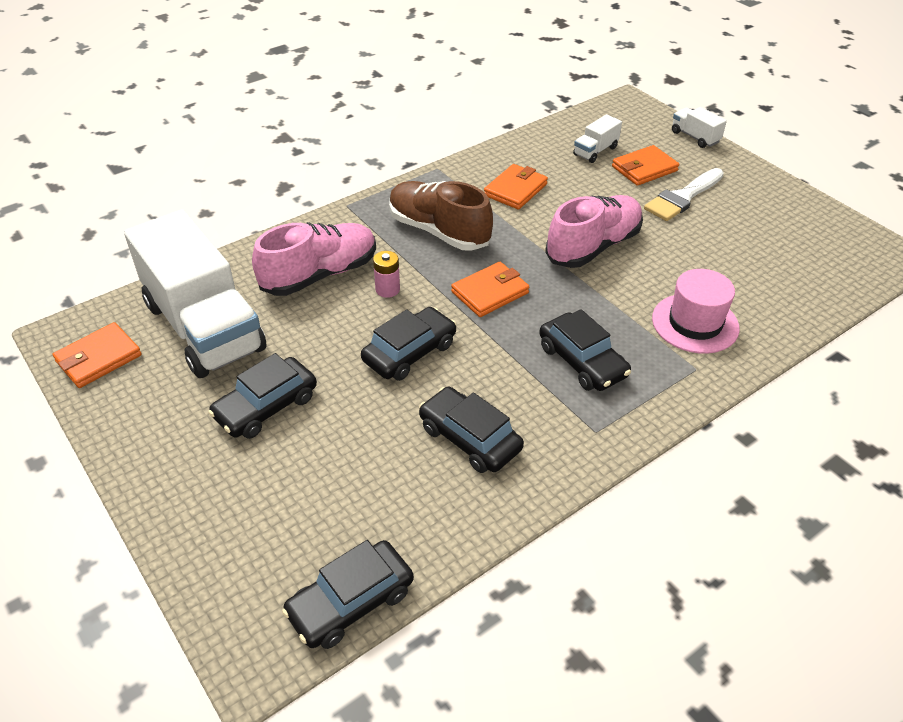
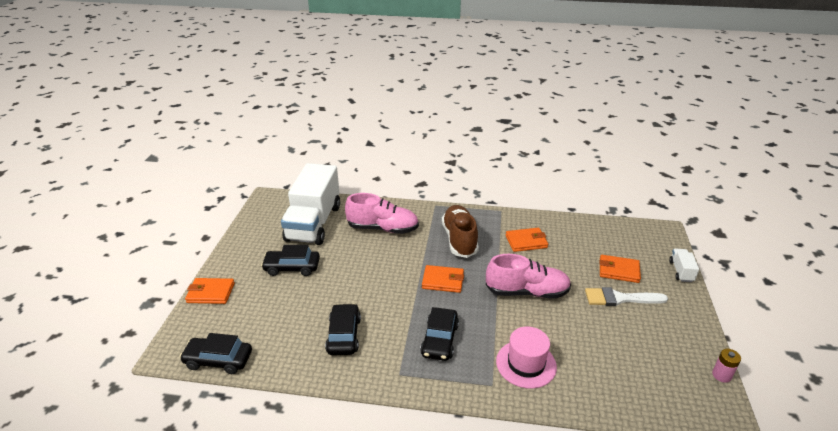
camera: 45 degrees right, 10 degrees down
orange wallet [53,322,142,388] -> orange wallet moved to [185,278,235,304]
black car [361,307,456,381] -> none
pink battery [373,251,400,298] -> pink battery moved to [712,349,741,383]
white truck [573,114,622,163] -> none

